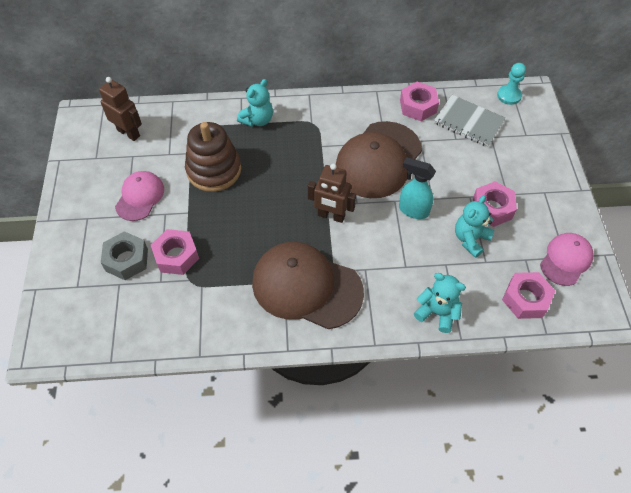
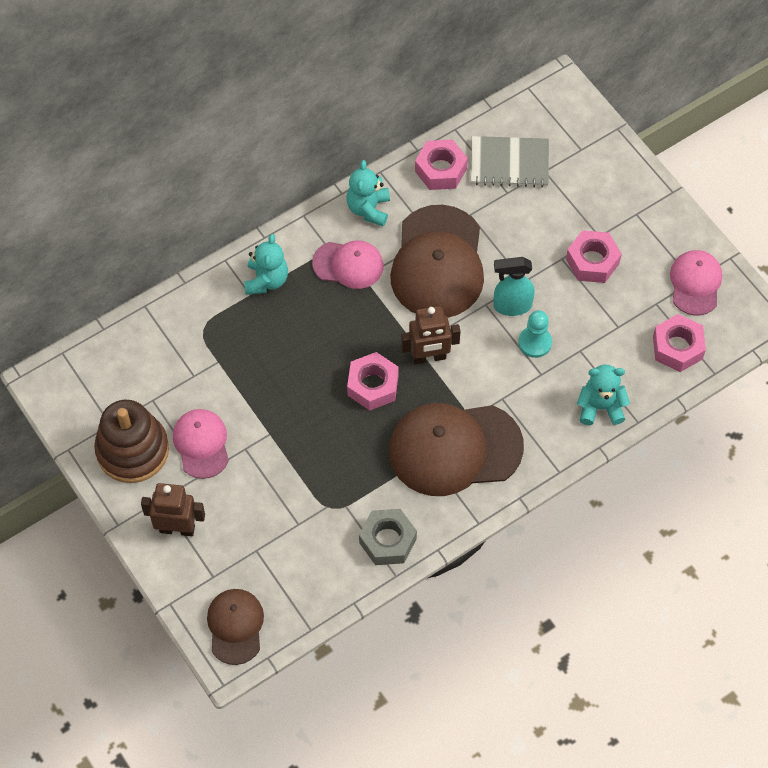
camera: 30 degrees left, 5 degrees up
brown robot [99,77,142,141] -> brown robot moved to [141,483,205,536]
grey nut [101,231,148,280] -> grey nut moved to [359,509,417,565]
pink nut [151,229,199,275] -> pink nut moved to [347,352,399,411]
brown stacking toy [185,122,241,192] -> brown stacking toy moved to [94,400,169,483]
turquoise teddy bear [455,195,494,258] -> turquoise teddy bear moved to [347,160,390,226]
turquoise pawn [497,63,526,105] -> turquoise pawn moved to [518,310,552,358]
none -> brown cap [207,589,264,665]
none -> pink cap [312,240,384,289]

